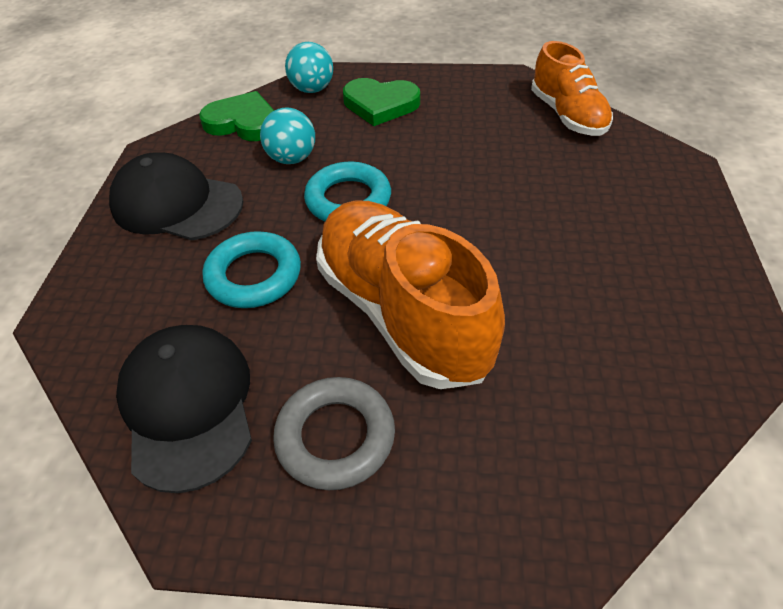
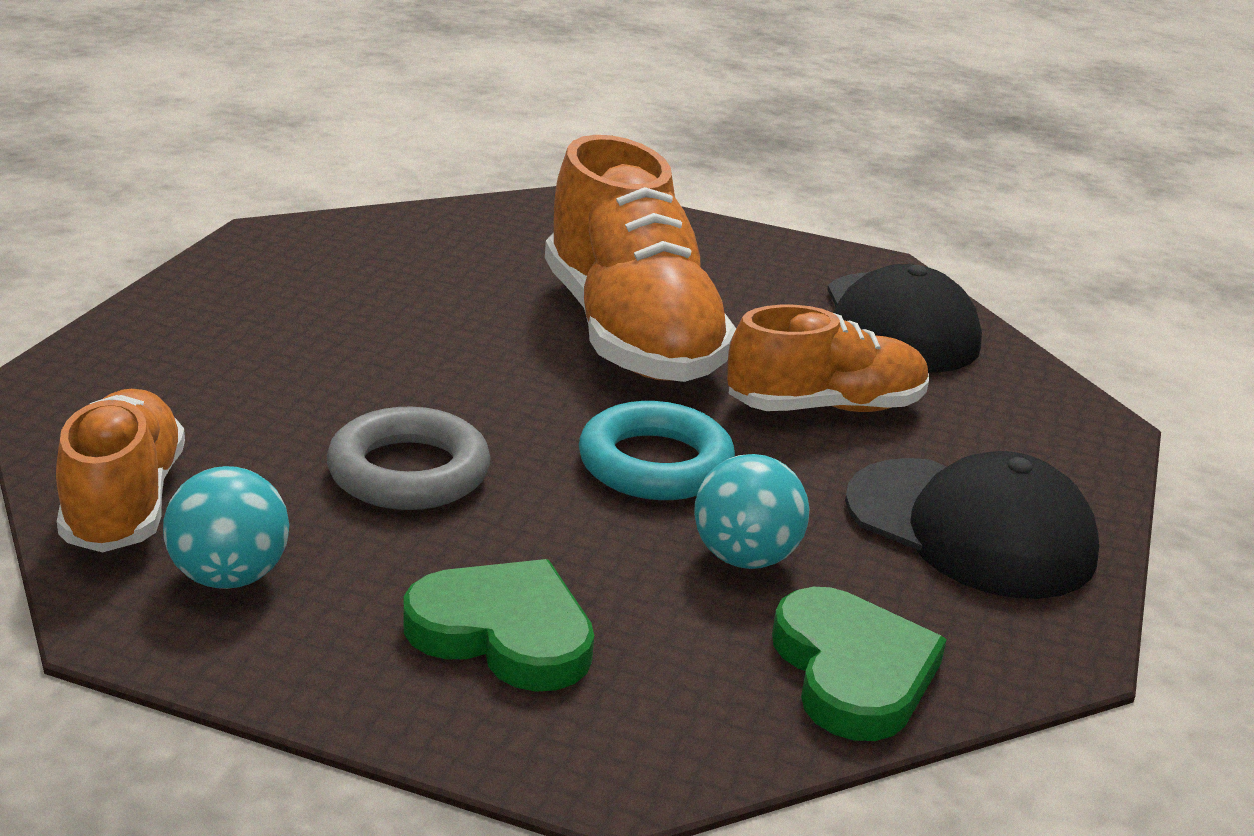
camera: 170 degrees left, 20 degrees down
green heart [199,91,274,141] -> green heart turned 135 degrees counterclockwise [772,587,947,741]
turquoise ring [203,231,301,308] -> orange shoe [727,305,929,412]
grey ring [273,377,395,490] -> grey ring moved to [327,407,490,510]
turquoise ball [285,42,333,93] -> turquoise ball moved to [163,466,289,589]

